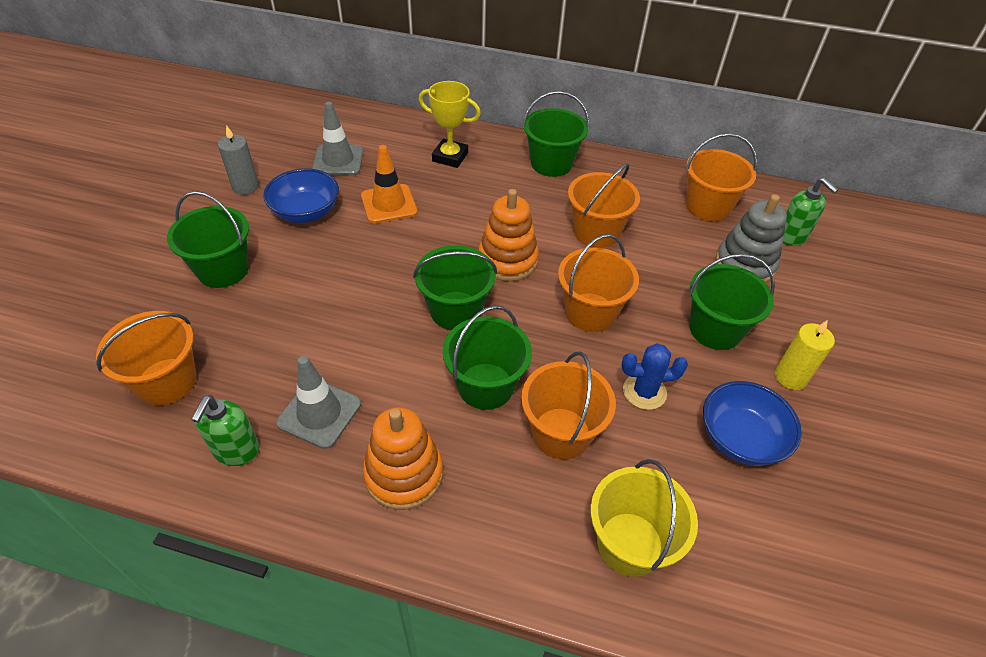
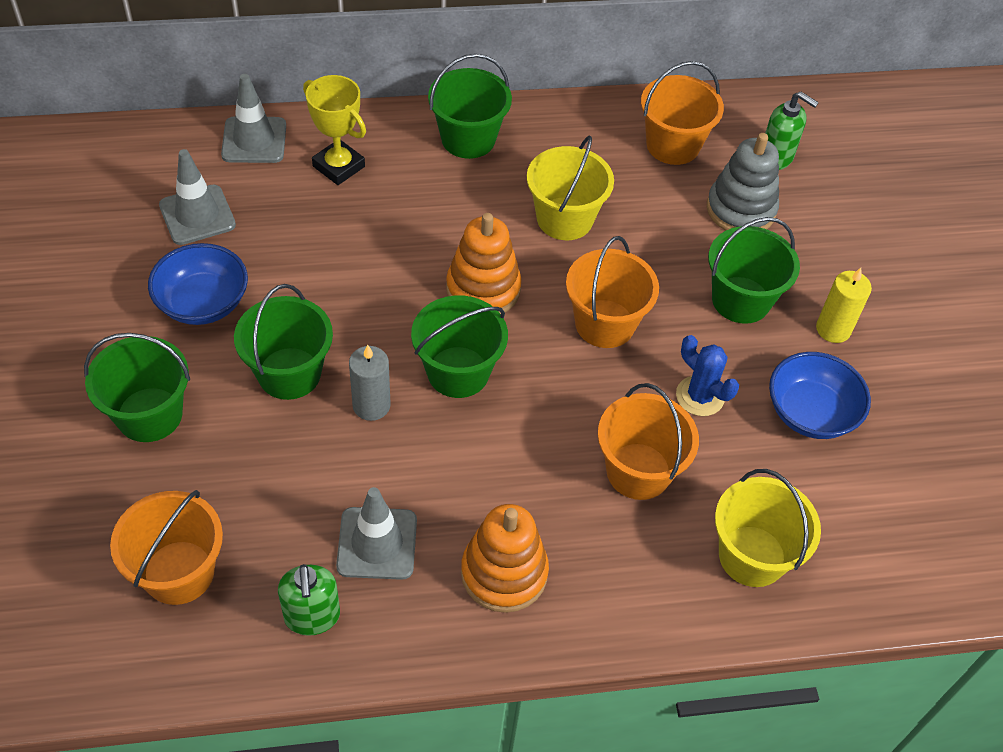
camera: 25 degrees left, 5 degrees up
grey candle [218,125,259,195] -> grey candle moved to [349,345,391,421]
orange traffic cone [361,145,417,223] -> none
yellow trophy [419,81,481,168] -> yellow trophy turned 45 degrees clockwise [303,75,366,185]
green bucket [443,305,532,410] -> green bucket moved to [234,284,333,400]
orange bucket [568,164,640,248] -> yellow bucket [527,135,614,240]
blue cactus [621,343,688,410] -> blue cactus turned 75 degrees clockwise [676,335,739,416]
none -> grey traffic cone [221,74,286,163]

